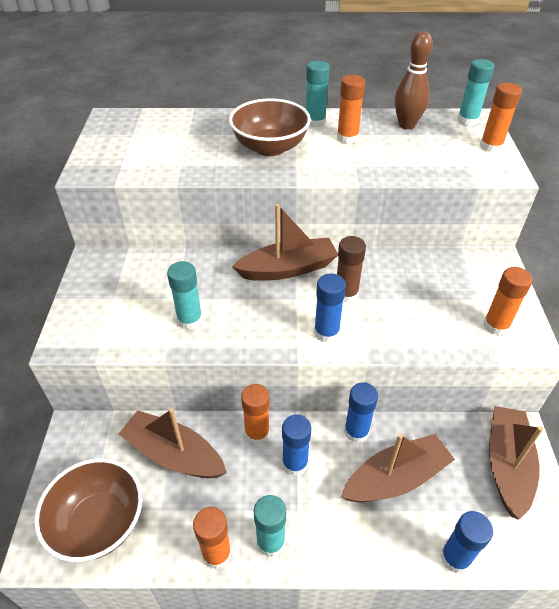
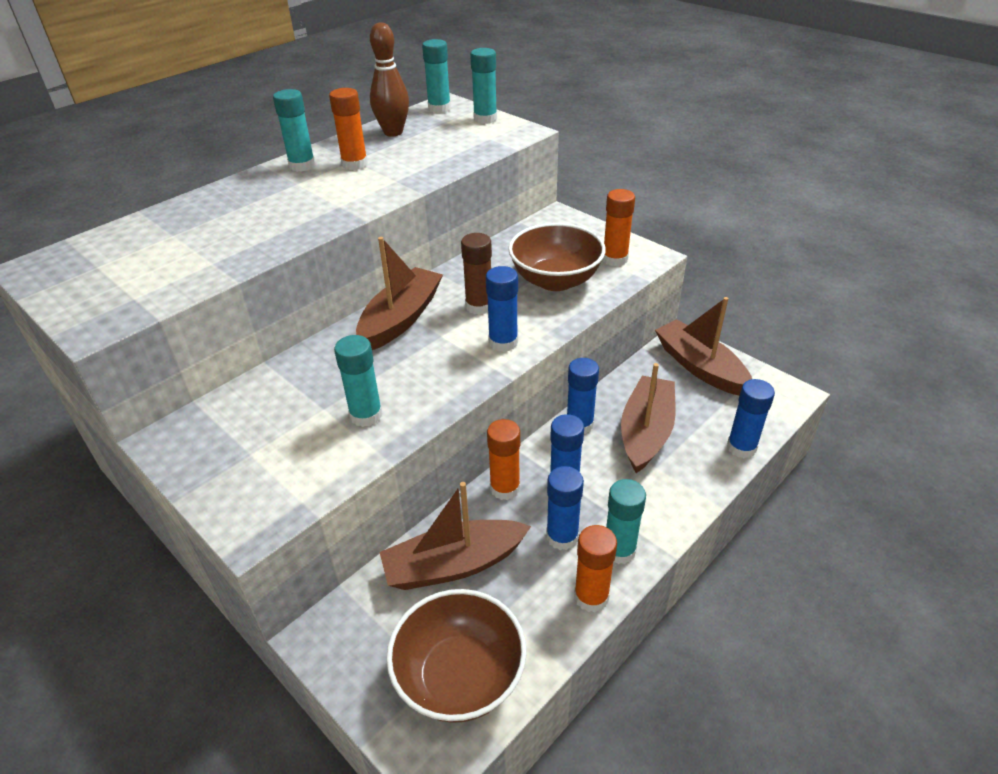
camera: 45 degrees left, 5 degrees down
brown bowl [229,98,311,156] -> brown bowl moved to [508,223,606,291]
orange glue stick [480,83,522,153] -> turquoise glue stick [470,48,497,124]
none -> blue glue stick [546,466,584,550]

